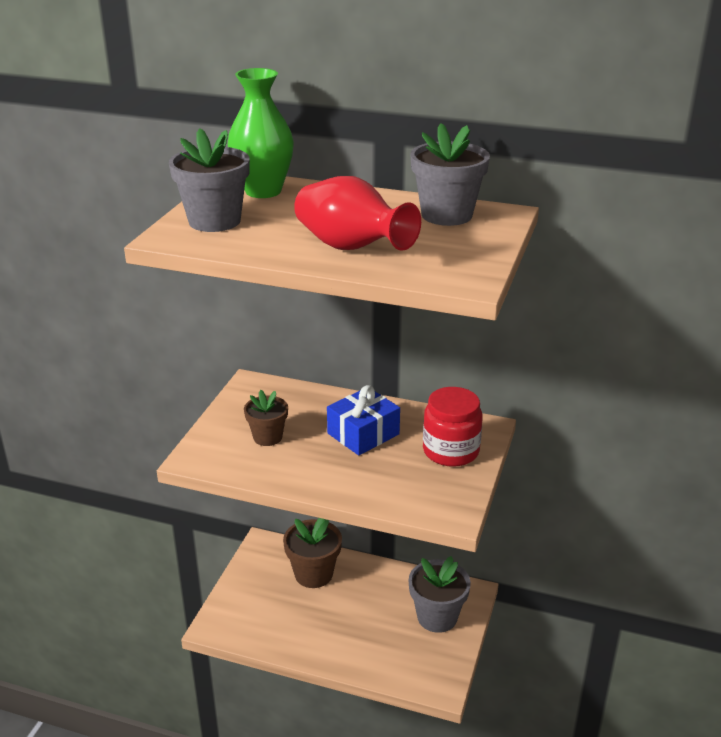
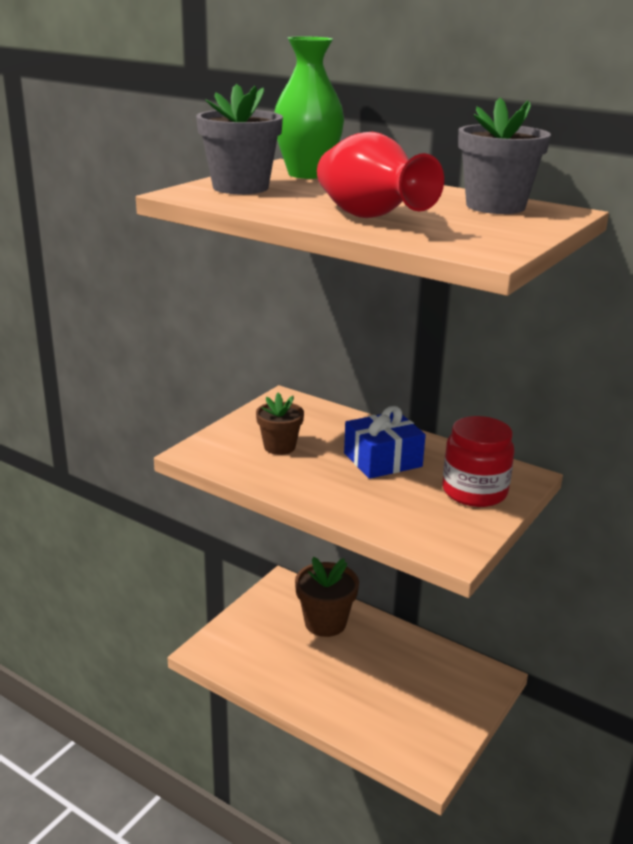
camera: 15 degrees right, 5 degrees down
grey flower pot [408,556,471,633] -> none

